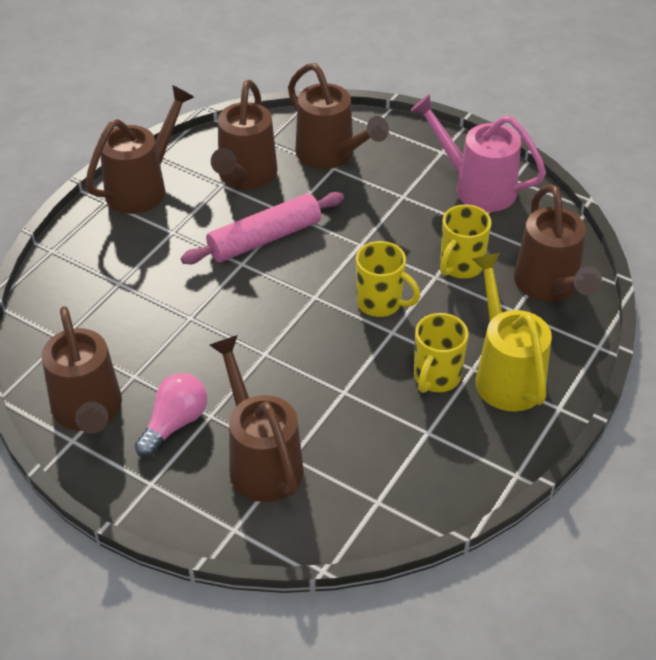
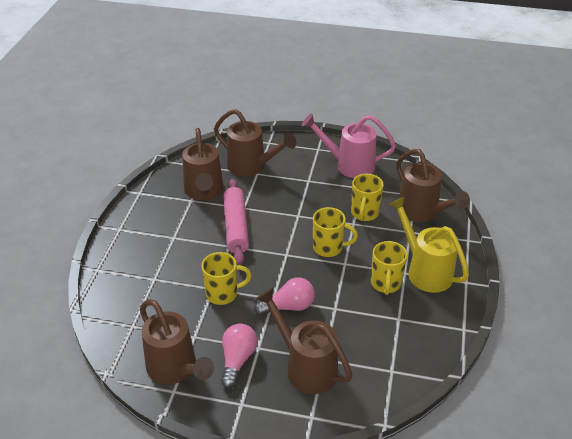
camera: 20 degrees left, 5 degrees down
brown watering can [85,85,194,214] -> none
pink rolling pin [181,192,344,264] -> pink rolling pin turned 45 degrees counterclockwise [224,179,249,265]
none -> yellow mug [202,252,252,305]
none -> pink light bulb [254,277,315,316]

